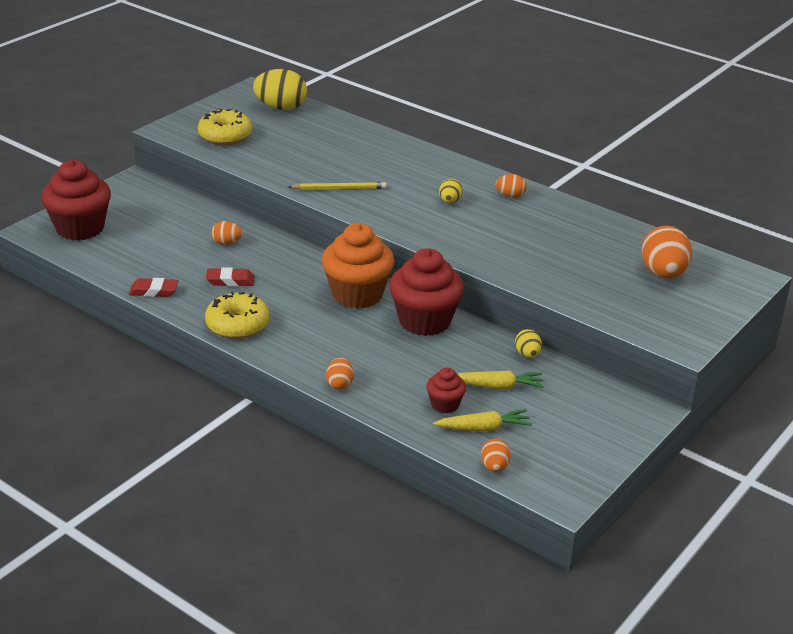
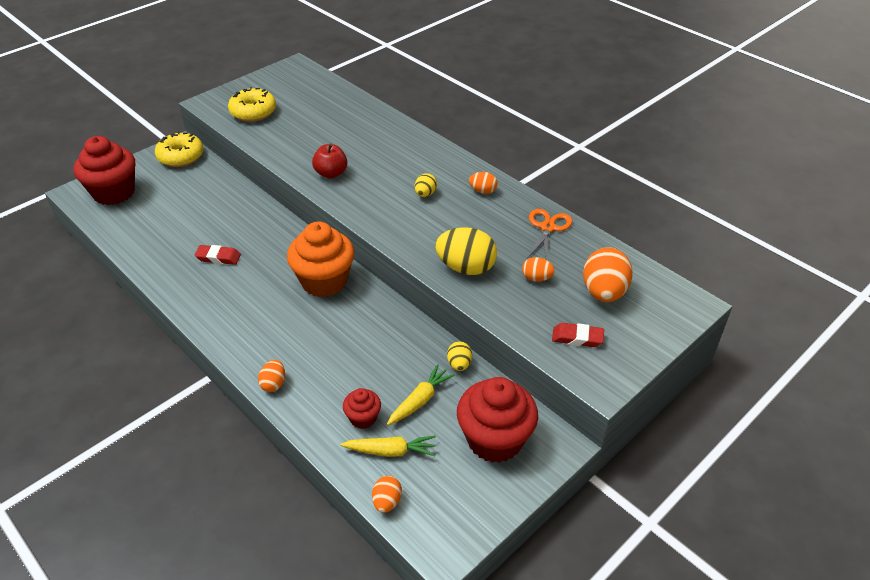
camera: 10 degrees right, 10 degrees up
red eraser [129,278,178,297] -> red eraser moved to [552,323,604,347]
yellow donut [205,291,270,339] -> yellow donut moved to [155,131,204,167]
orange egg [211,221,243,245] -> orange egg moved to [522,257,555,282]
yellow egg [253,69,307,110] -> yellow egg moved to [435,227,497,275]
yellow pencil [288,182,387,190] -> red apple [312,143,347,179]
red cupcake [389,249,464,336] -> red cupcake moved to [457,377,538,463]
yellow carrot [458,371,544,389] -> yellow carrot turned 60 degrees counterclockwise [387,364,455,425]
none -> orange scissors [527,209,572,260]

